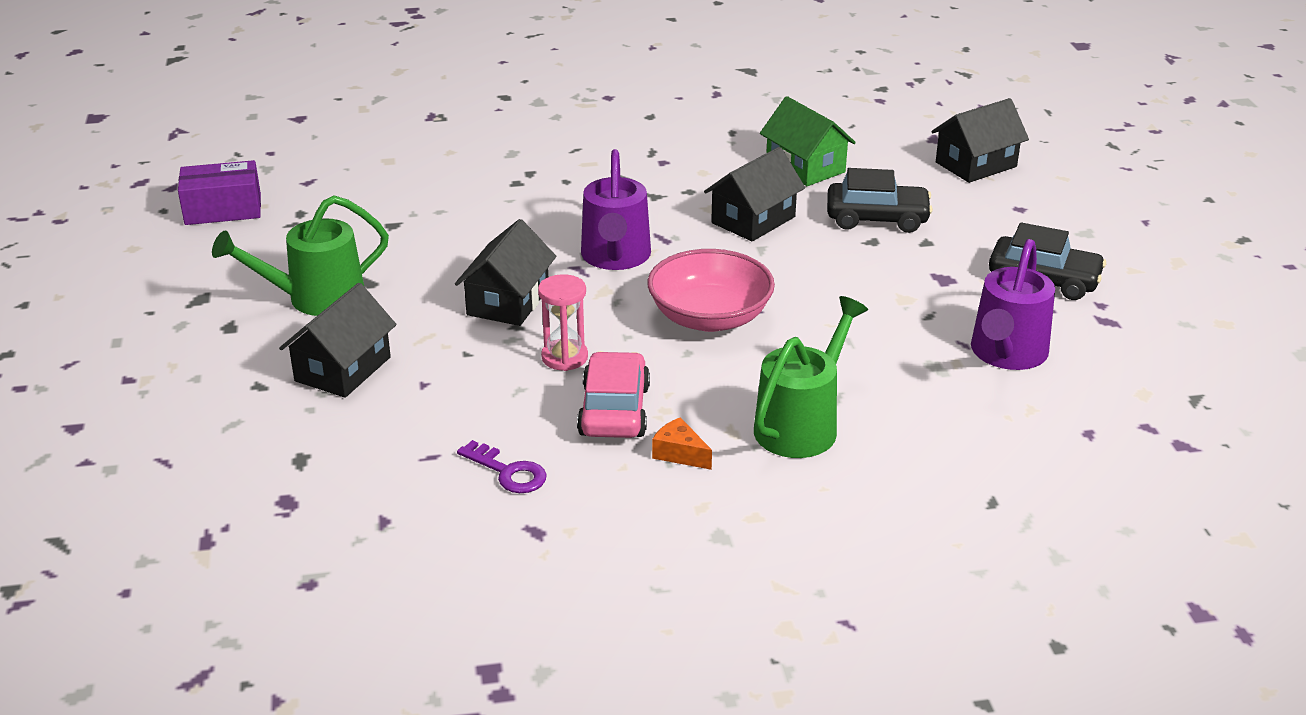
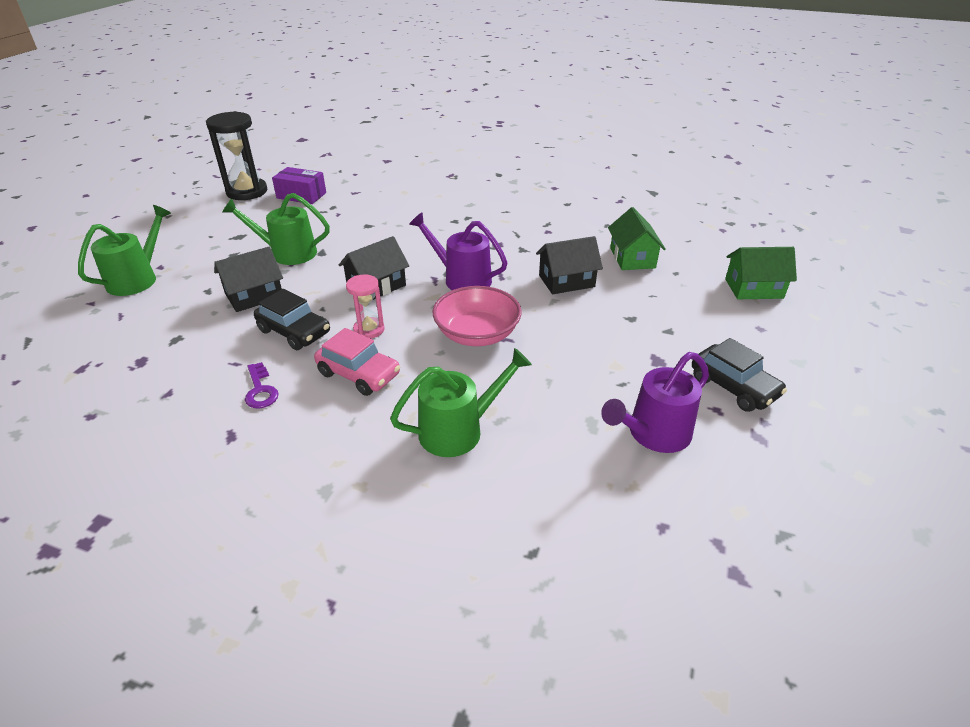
camera: 30 degrees right, 5 degrees up
pink car [577,351,650,438] -> pink car turned 90 degrees clockwise [314,328,400,396]
purple watering can [581,149,651,270] -> purple watering can turned 90 degrees clockwise [409,212,507,290]
orange cheese [652,417,712,470] -> none
black car [827,168,933,233] -> black car moved to [254,289,330,350]
black house [931,98,1029,183] -> green house [725,247,797,299]
none -> green watering can [78,205,171,296]
none -> black hourglass [206,111,267,200]

